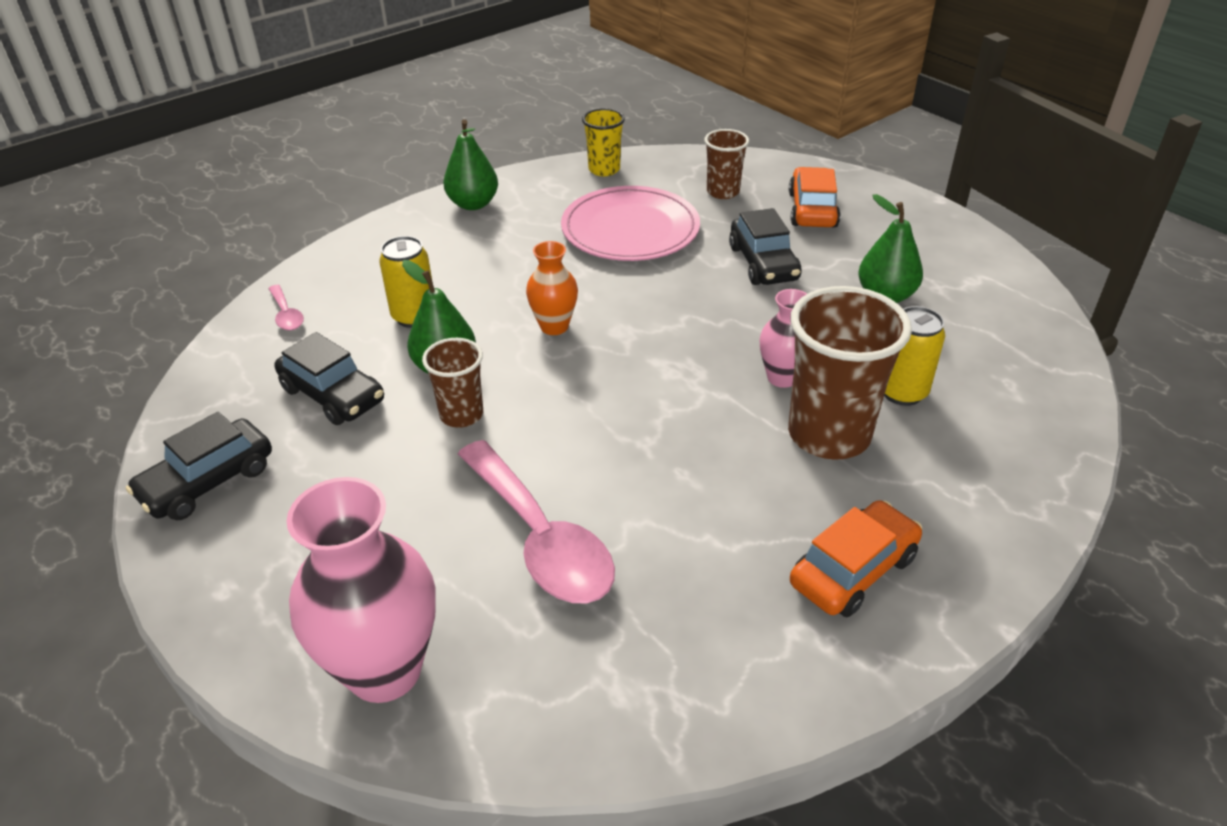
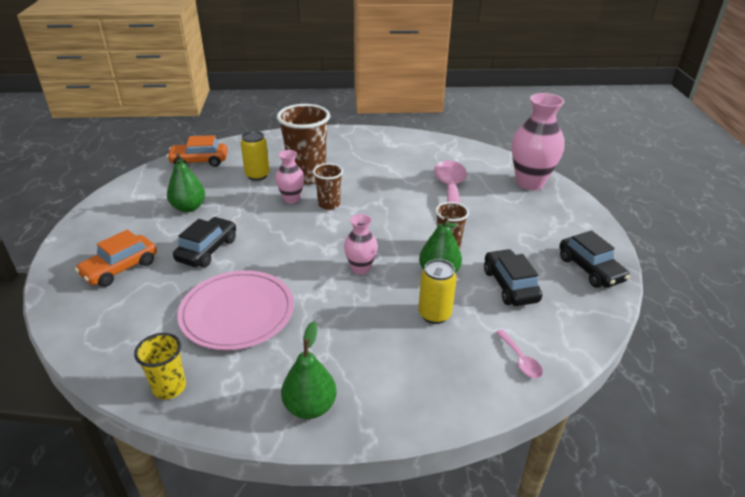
camera: 145 degrees left, 5 degrees down
black car [126,412,272,520] -> black car turned 75 degrees clockwise [559,230,630,288]
pink spoon [268,285,304,331] -> pink spoon turned 150 degrees clockwise [496,330,543,378]
orange vase [526,241,578,335] -> pink vase [344,214,378,275]
brown cup [704,129,749,199] -> brown cup moved to [313,163,343,210]
orange car [790,500,922,617] -> orange car moved to [167,135,228,167]

